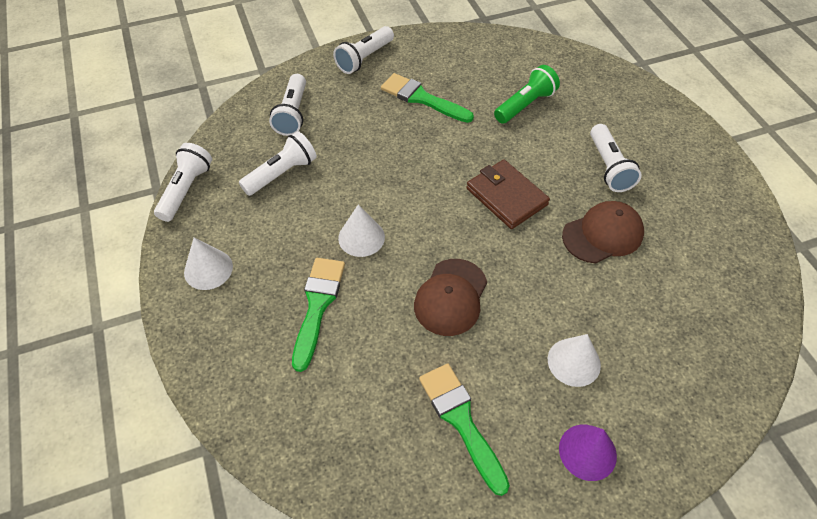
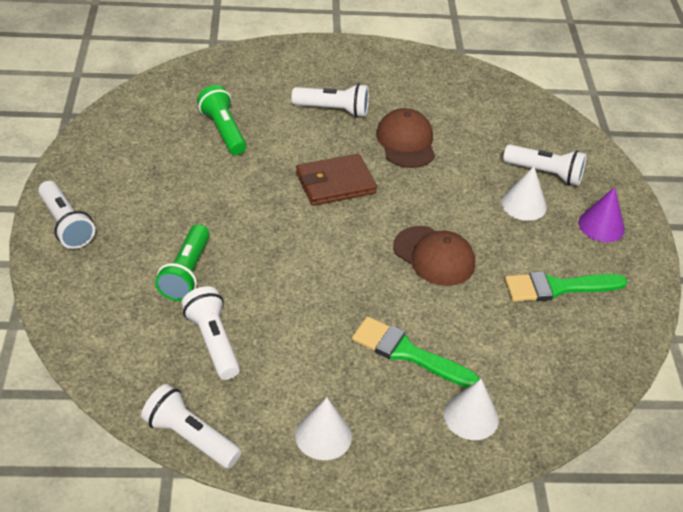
camera: 75 degrees left, 10 degrees down
white flashlight [269,74,306,136] -> white flashlight moved to [503,145,587,186]
white cone [338,204,385,257] -> white cone moved to [444,379,499,440]
green brush [381,73,474,123] -> none
none -> green flashlight [155,224,210,301]

